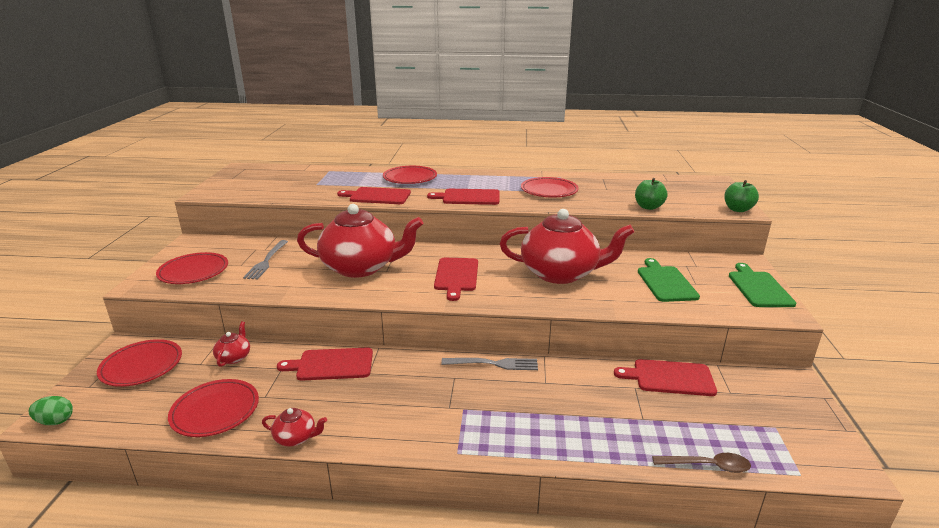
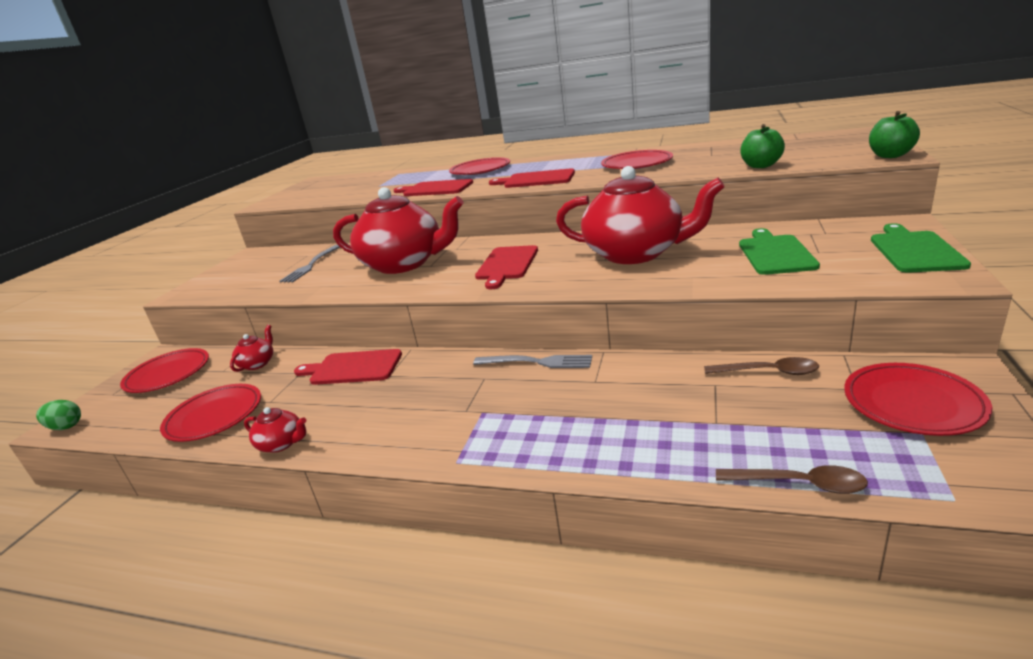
camera: 15 degrees right, 0 degrees up
red plate [156,252,228,284] -> red plate moved to [844,363,992,436]
red cutting board [614,359,717,396] -> brown spoon [704,357,819,375]

